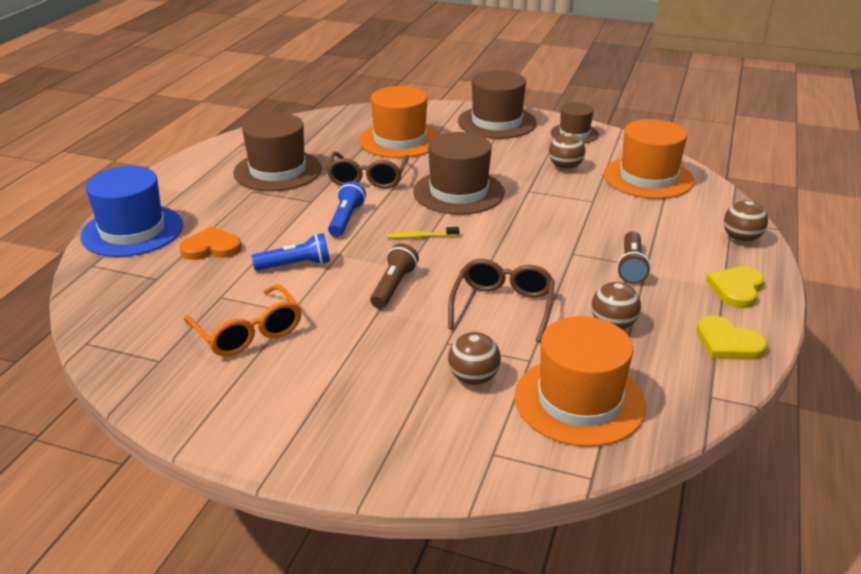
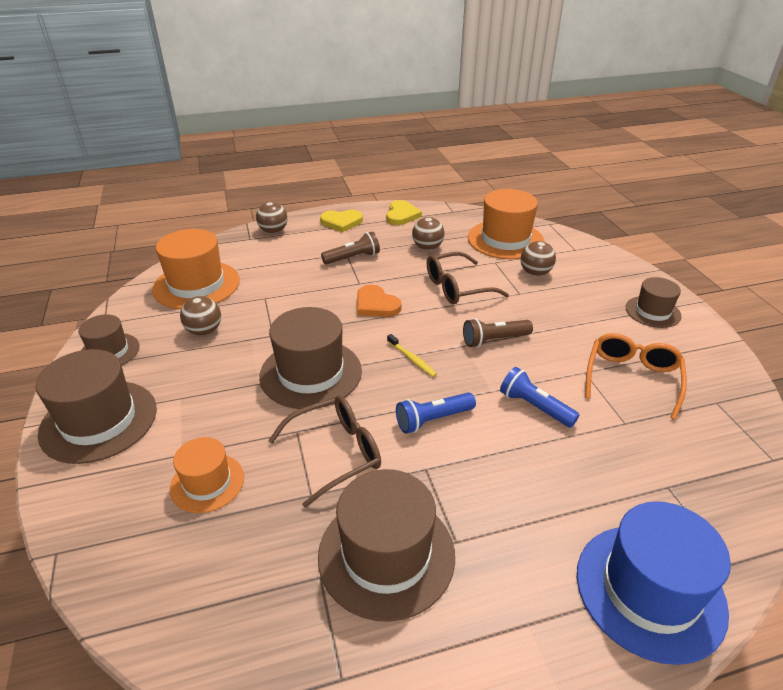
camera: 125 degrees left, 5 degrees up
orange heart [179,227,242,260] -> orange heart moved to [357,285,401,317]
orange hat [359,86,439,158] -> orange hat [170,437,244,513], size x0.59
none -> brown hat [626,277,681,328]

